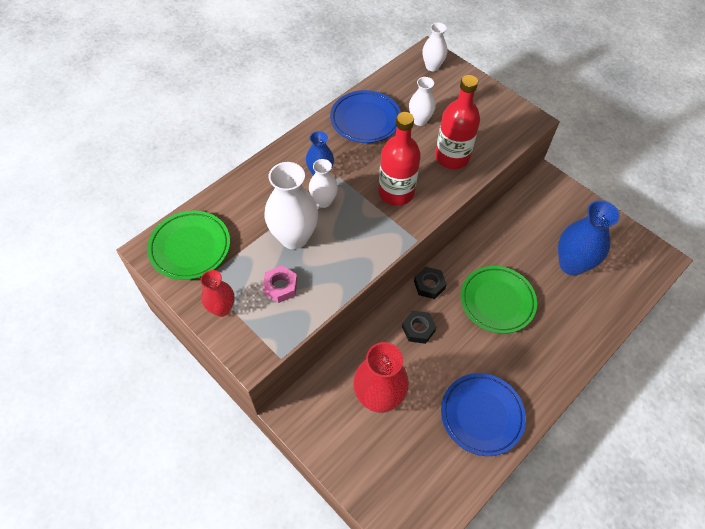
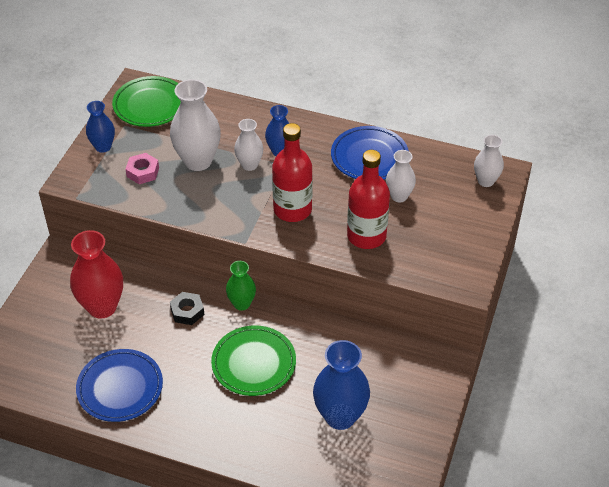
camera: 65 degrees right, 10 degrees down
red vase [200,270,234,317] -> blue vase [86,101,115,153]
black nut [414,267,447,299] -> green vase [226,261,256,311]

